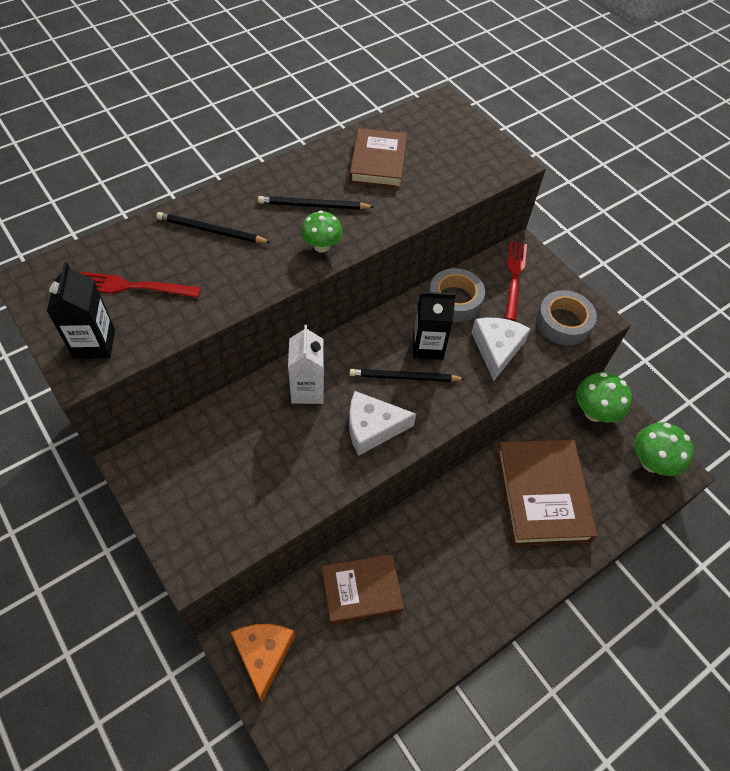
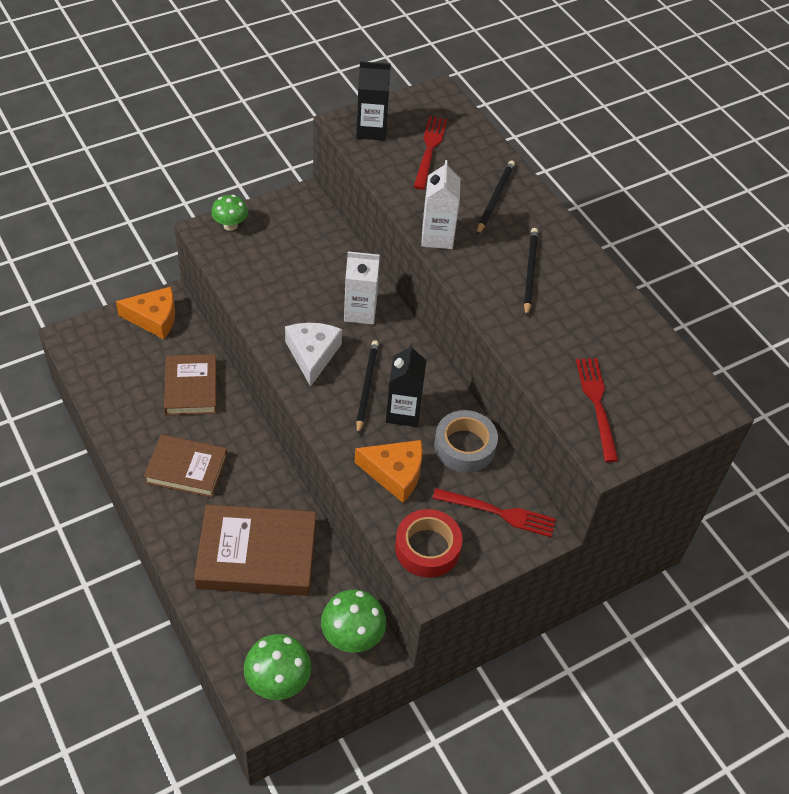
camera: 95 degrees right, 5 degrees down
green mushroom [301,210,343,253] -> green mushroom moved to [211,195,248,231]
brown book [349,128,407,188] -> brown book moved to [144,434,227,497]
white cheese [471,318,531,381] -> orange cheese [354,440,423,503]
grey tape [536,290,597,346] -> red tape [395,509,463,578]
none -> white carton [421,160,460,249]
none -> red fork [576,358,619,462]

